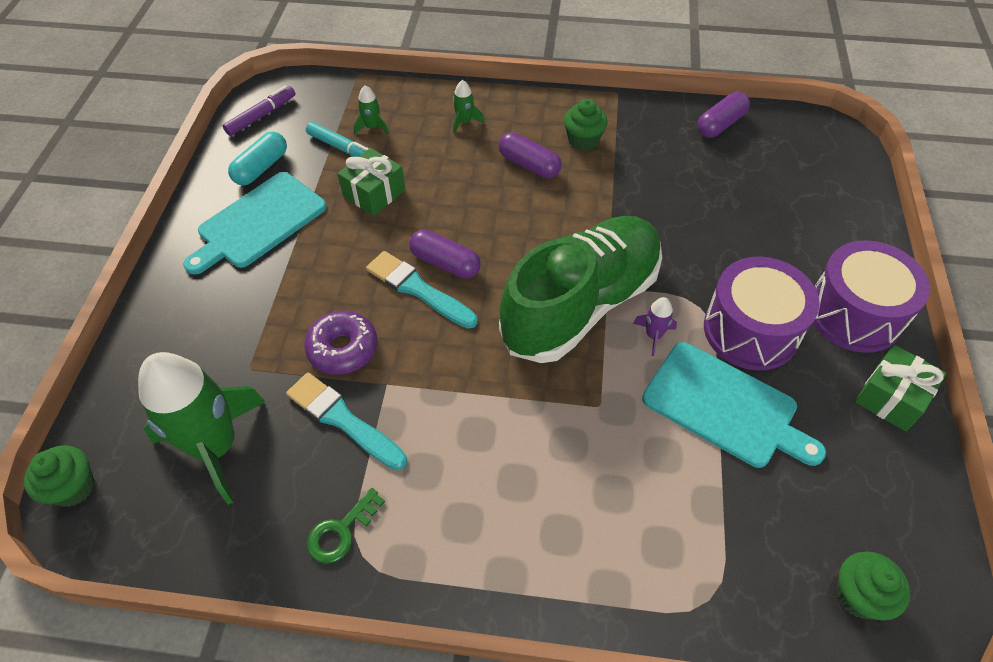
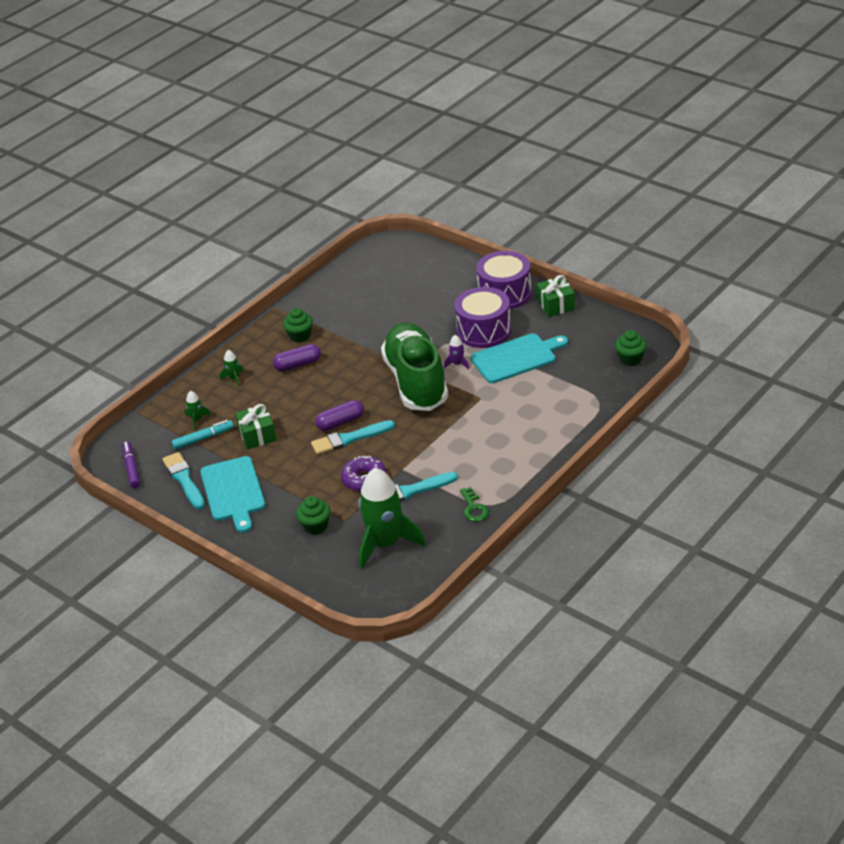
camera: 55 degrees left, 15 degrees down
green cupcake [24,445,95,507] -> green cupcake moved to [296,496,330,535]
turquoise capsule [228,132,287,185] -> turquoise brush [162,452,205,509]
purple capsule [697,92,750,138] -> none

